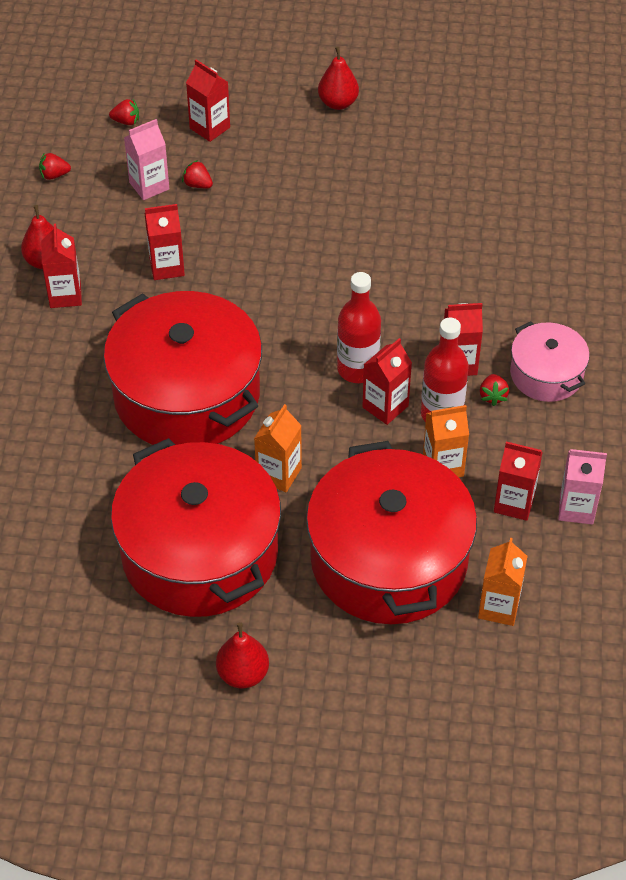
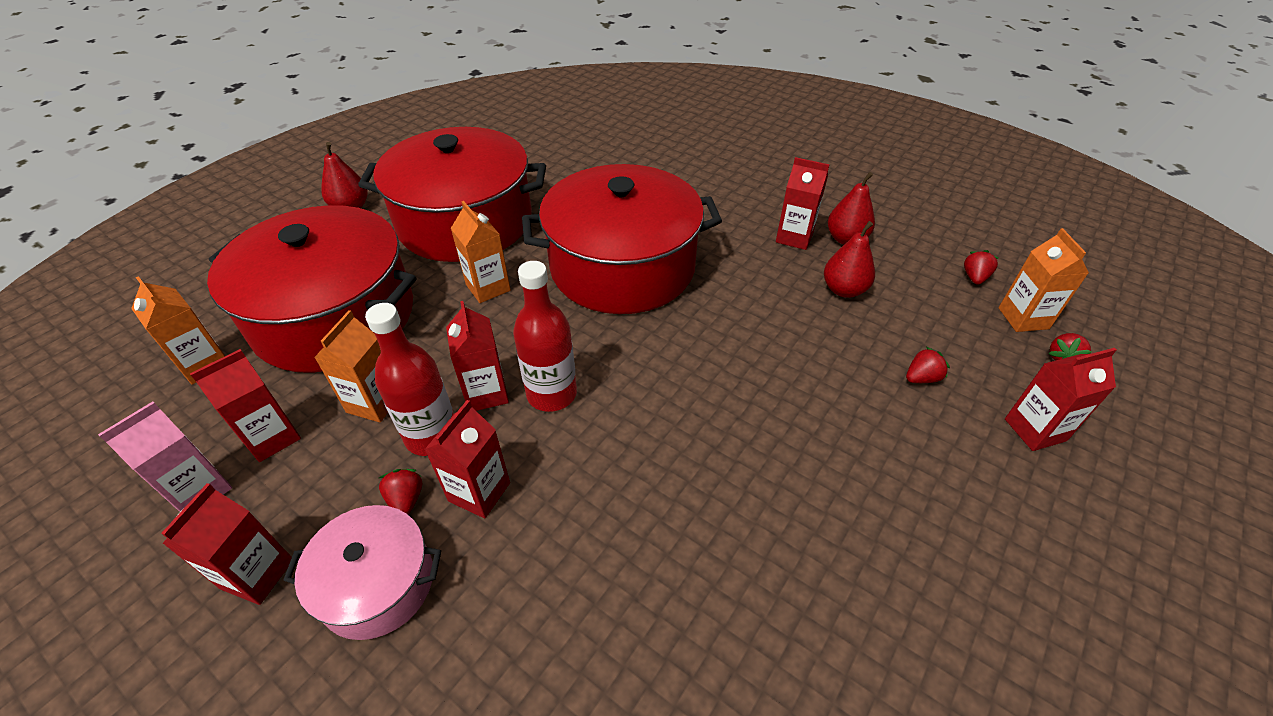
camera: 120 degrees right, 5 degrees down
pink carton [124,119,169,200] -> none
red carton [144,204,185,280] -> red carton moved to [161,483,292,605]
red pear [318,46,359,110] -> red pear moved to [824,221,875,298]
red strawberry [480,374,509,406] -> red strawberry turned 45 degrees clockwise [379,469,422,515]
none -> orange carton [999,228,1089,332]

